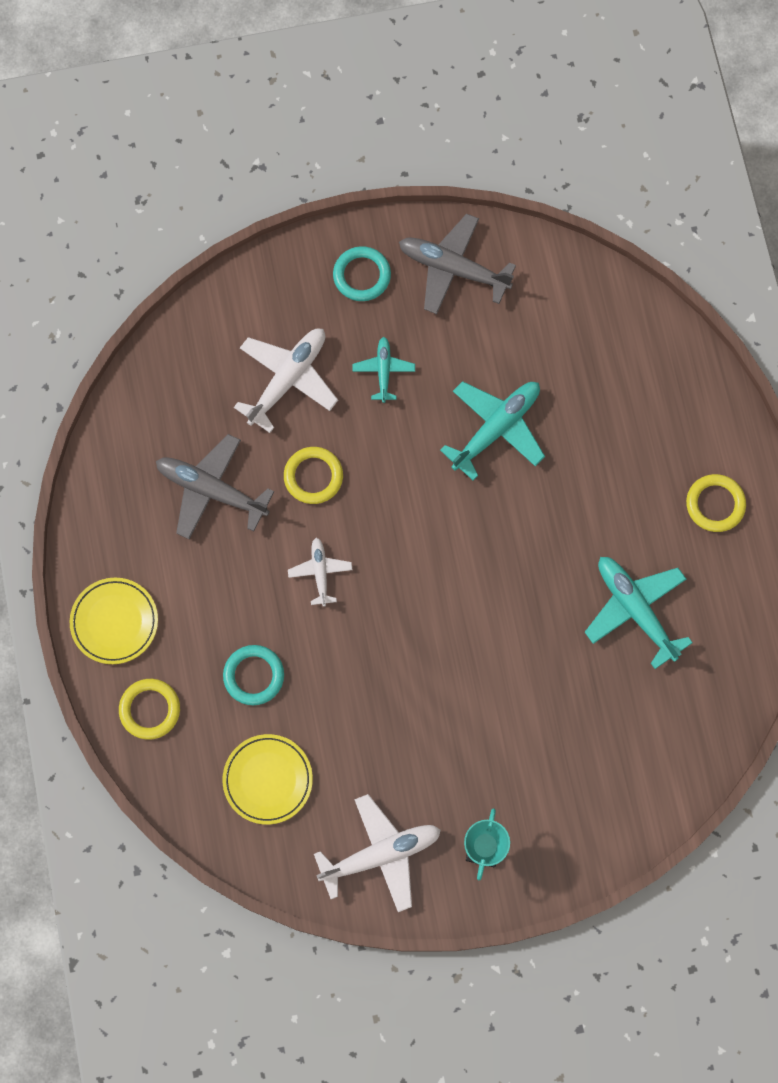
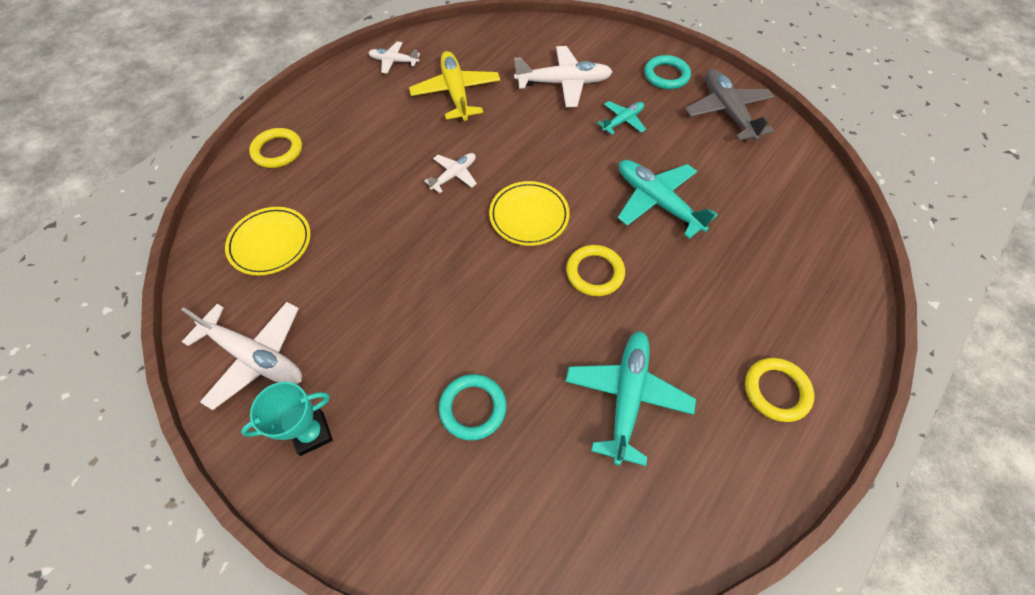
camera: 50 degrees right, 15 degrees down
yellow plate [70,578,158,664] -> yellow plate moved to [489,181,570,246]
grey plane [156,434,274,539] -> yellow plane [409,51,500,121]
turquoise ring [223,645,284,705] -> turquoise ring moved to [439,374,506,440]
yellow ring [284,447,343,504] -> yellow ring moved to [566,245,625,296]
turquoise plane [440,381,545,480] -> turquoise plane turned 135 degrees counterclockwise [618,160,718,239]
none -> white plane [369,41,420,73]

